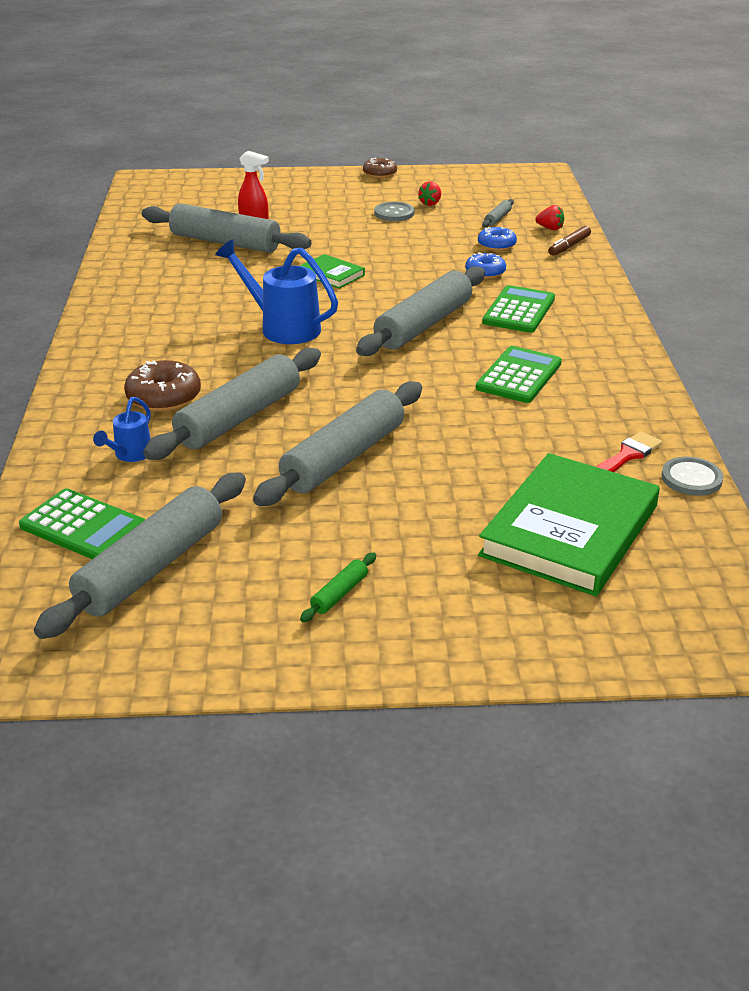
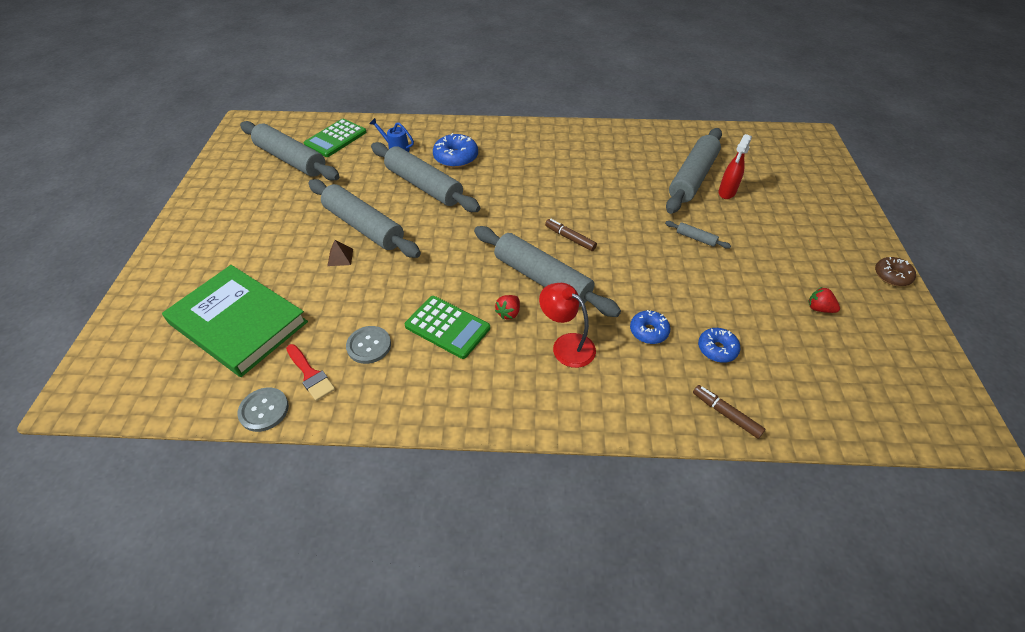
camera: 95 degrees right, 15 degrees up
brown donut [124,360,201,412] -> blue donut [433,133,478,168]
blue watering can [215,239,338,344] -> none
green book [300,254,365,289] -> none
green rolling pin [300,552,376,622] -> none
grey button [374,202,415,221] -> grey button moved to [346,326,391,364]
grey rolling pin [482,199,514,228] -> grey rolling pin moved to [665,221,731,249]
green calculator [482,285,555,333] -> red lamp [539,283,596,368]
red strawberry [535,205,564,230] -> red strawberry moved to [495,295,520,320]
none -> brown pyramid [327,240,353,266]
none -> brown marker [545,219,597,251]

